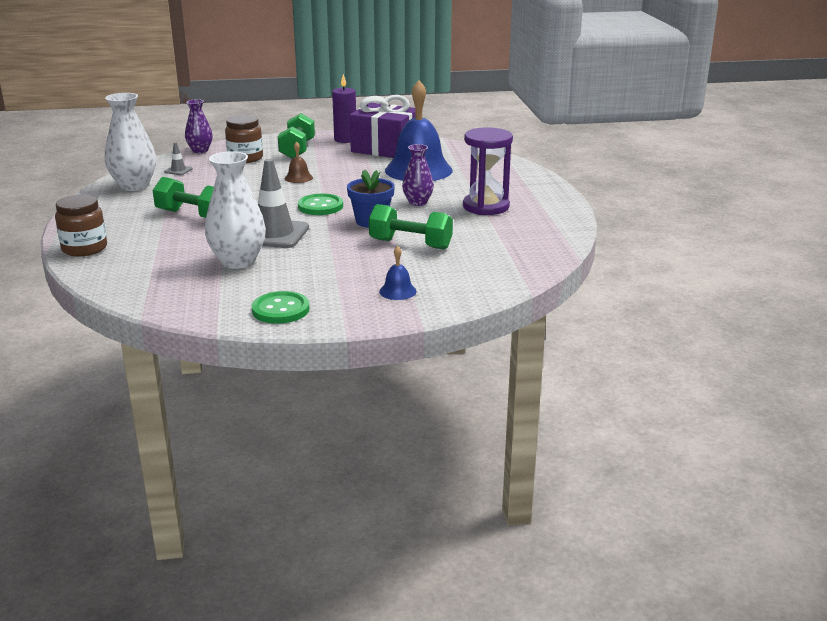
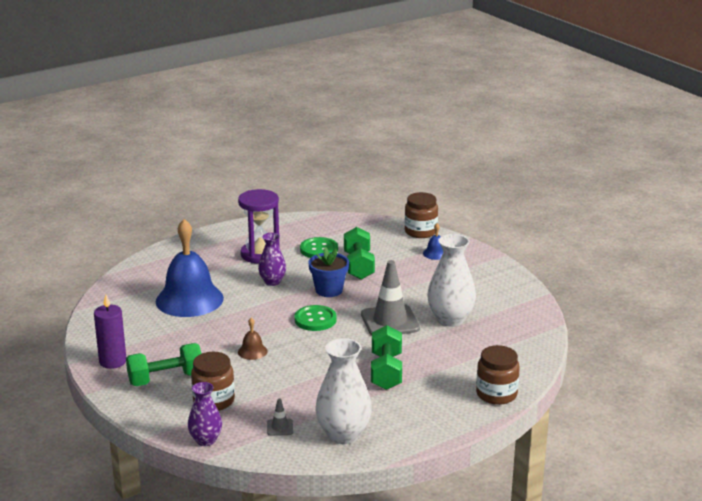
camera: 115 degrees left, 0 degrees up
green button [252,291,310,324] -> green button moved to [300,237,338,258]
purple gift [350,95,416,158] -> none
none -> brown jar [405,192,438,238]

